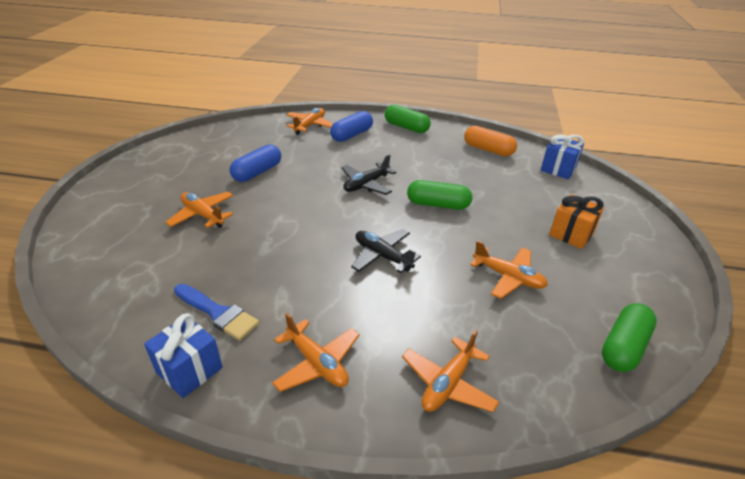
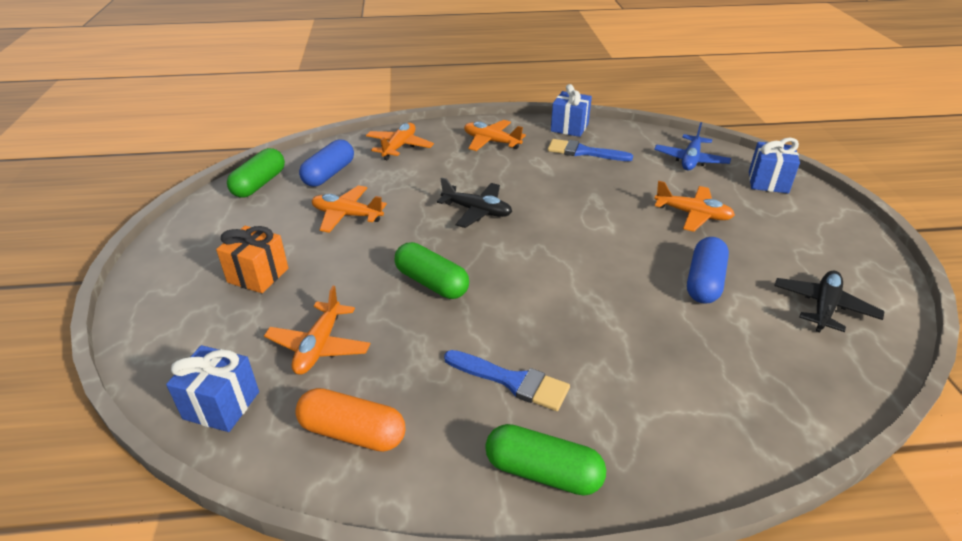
camera: 165 degrees right, 0 degrees up
orange plane [286,108,333,135] -> orange plane moved to [264,286,370,375]
blue capsule [330,111,373,142] -> blue capsule moved to [299,139,354,187]
black plane [341,154,397,195] -> black plane moved to [774,270,884,332]
green capsule [407,180,472,210] -> green capsule turned 45 degrees clockwise [395,242,469,299]
none -> blue brush [444,350,570,411]
none -> blue plane [654,122,731,170]
none -> blue gift [749,138,800,193]

